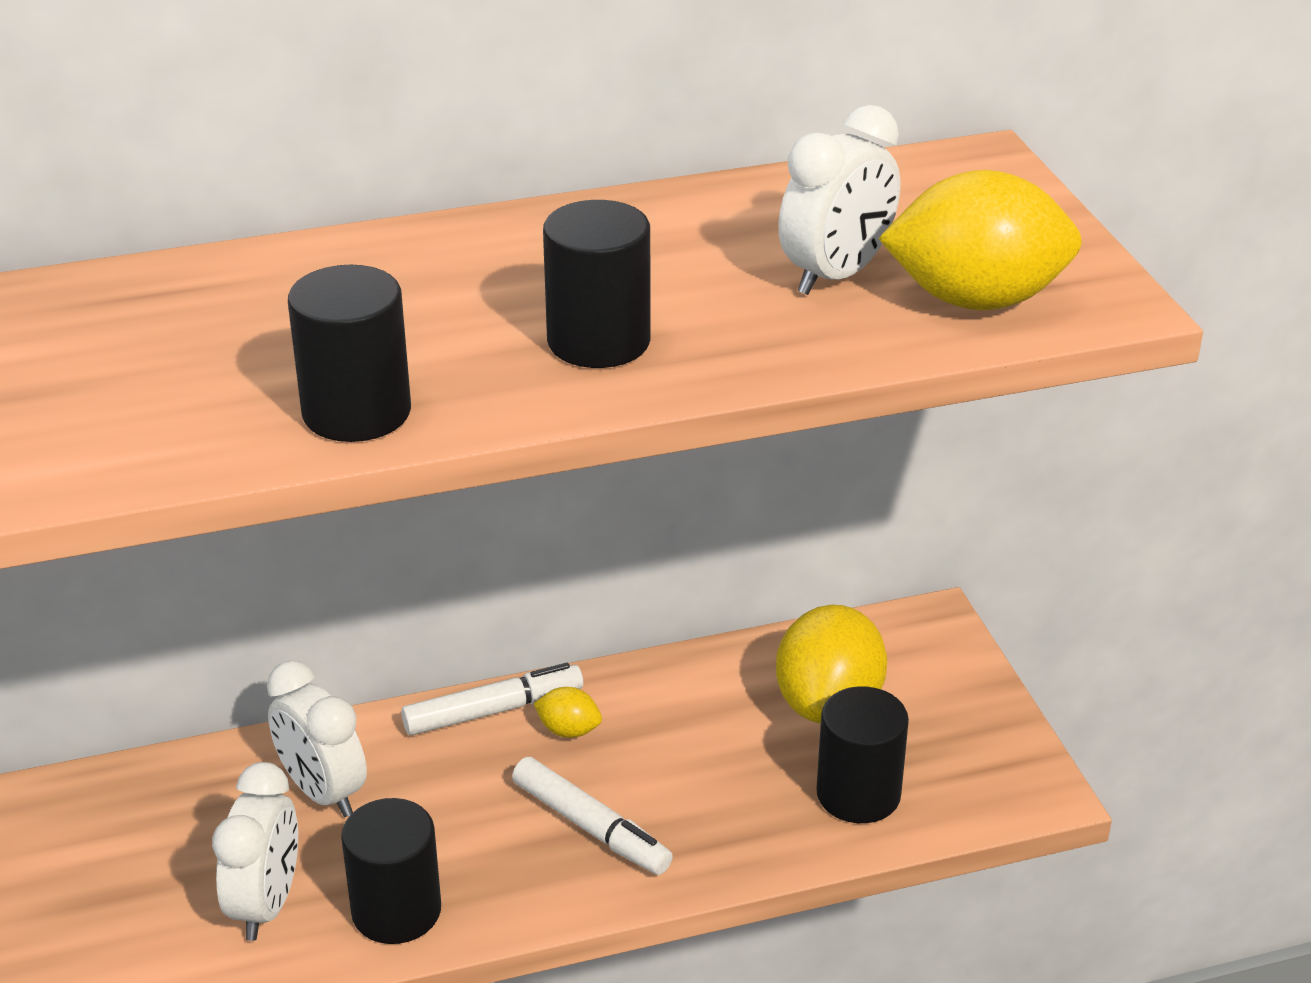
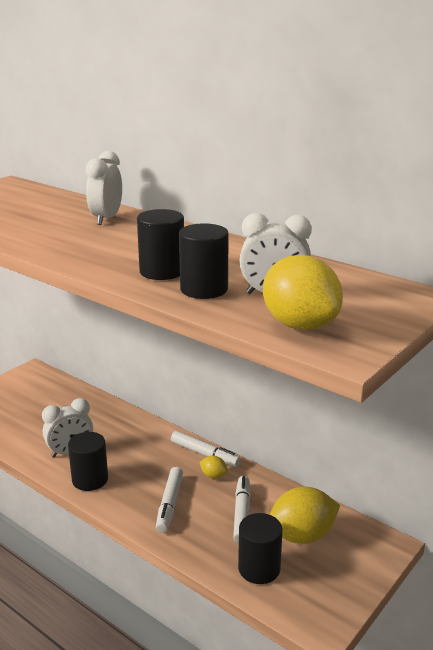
camera: 55 degrees right, 10 degrees down
white clock [267,661,367,817] -> white clock moved to [86,151,122,225]
black cylinder [288,265,411,442] -> black cylinder moved to [179,223,229,299]
yellow lemon [533,687,602,738] -> yellow lemon turned 45 degrees counterclockwise [200,456,228,479]
none -> white marker [233,476,251,543]

